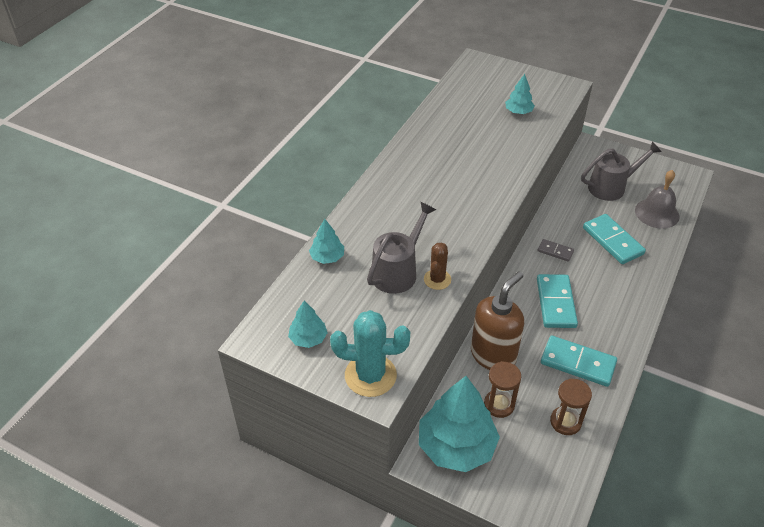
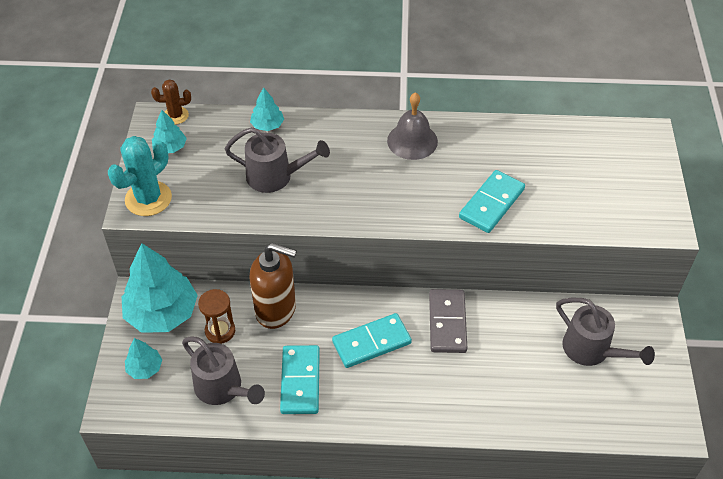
camera: 65 degrees right, 5 degrees up
turquoise cactus [330,310,410,397] -> turquoise cactus turned 60 degrees clockwise [108,136,172,216]
brown cactus [424,243,451,290] -> brown cactus moved to [151,79,191,125]
turquoise tree [505,74,535,114] -> turquoise tree moved to [125,338,162,379]
grey domino [537,239,574,262] -> grey domino [429,289,467,353], size x1.85
brown hourglass [550,378,592,435] -> grey watering can [182,337,265,405]
turquoise domino [583,214,646,264] -> turquoise domino moved to [459,170,525,233]
grey bell [635,170,680,229] -> grey bell moved to [387,92,438,160]

